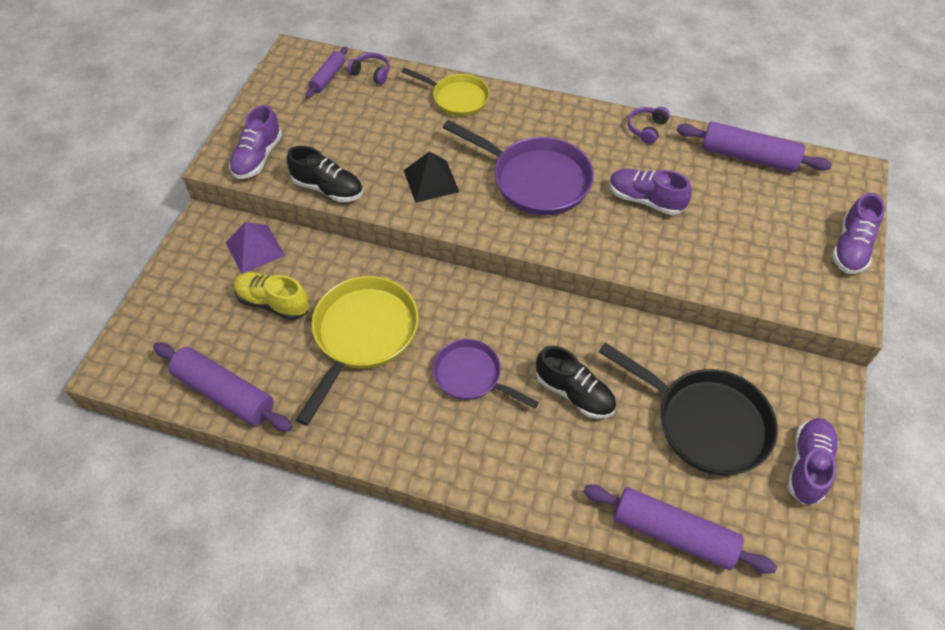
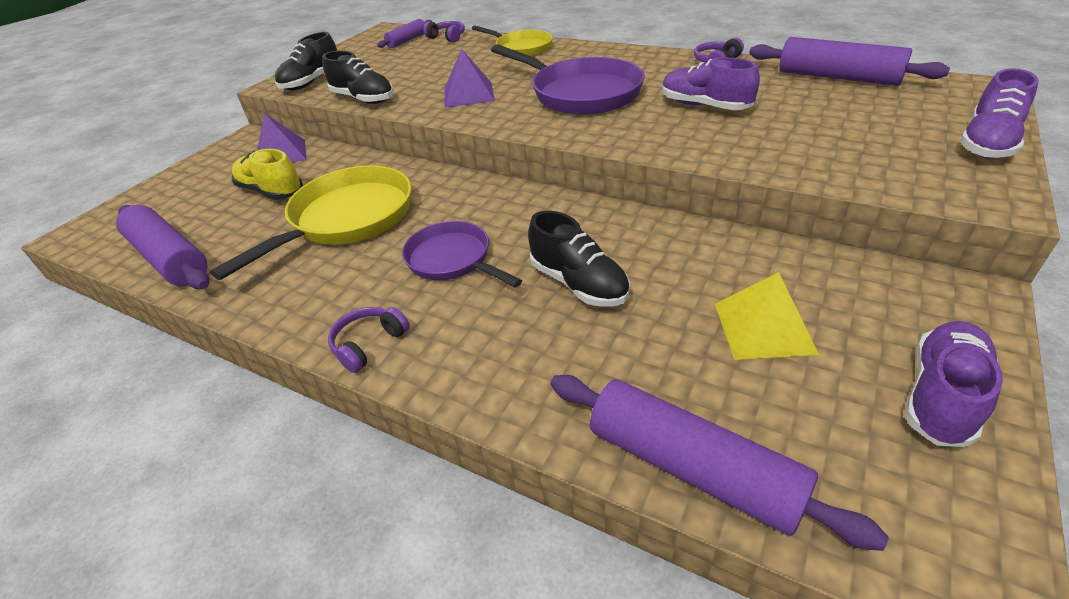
camera: 15 degrees right, 15 degrees down
purple shoe [229,105,282,179] -> black shoe [275,32,337,90]
black pyramid [403,151,459,203] -> purple pyramid [445,49,495,108]
black pan [599,343,778,475] -> yellow pyramid [715,272,819,360]
none -> purple headphones [328,307,410,373]

